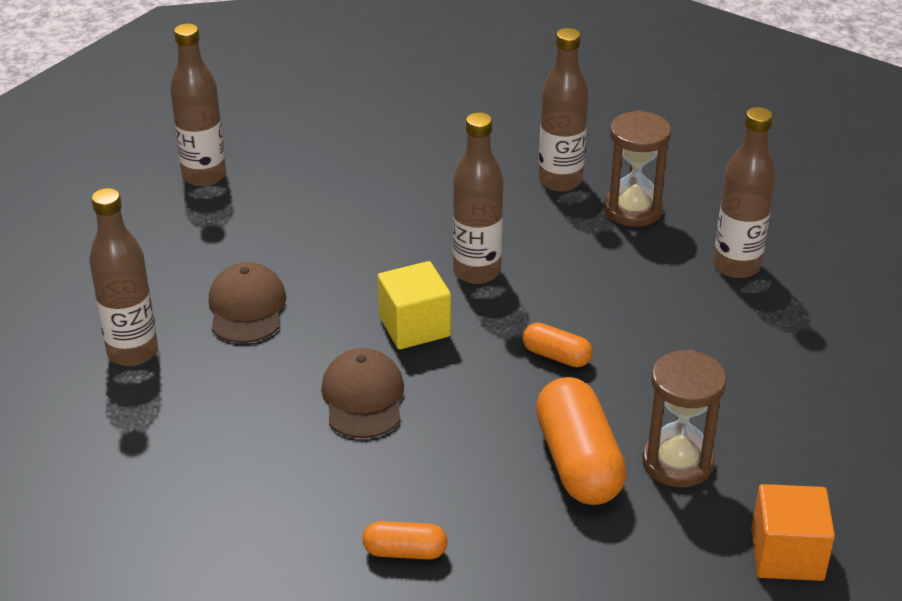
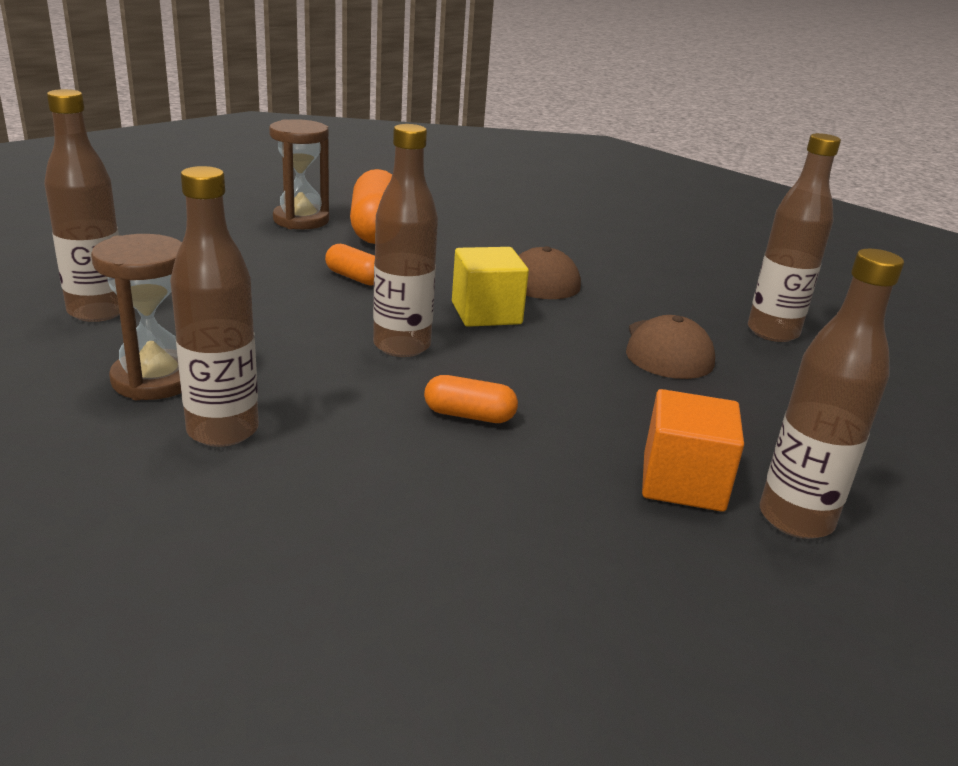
camera: 175 degrees left, 10 degrees down
orange capsule [363,521,448,560] -> orange capsule moved to [424,375,518,423]
orange cube [751,484,835,581] -> orange cube moved to [642,389,744,512]

